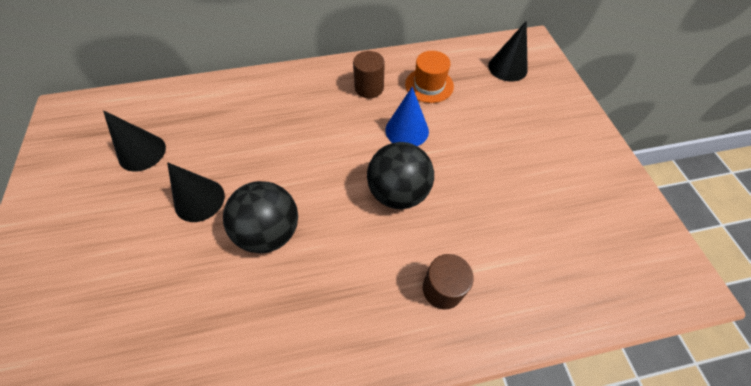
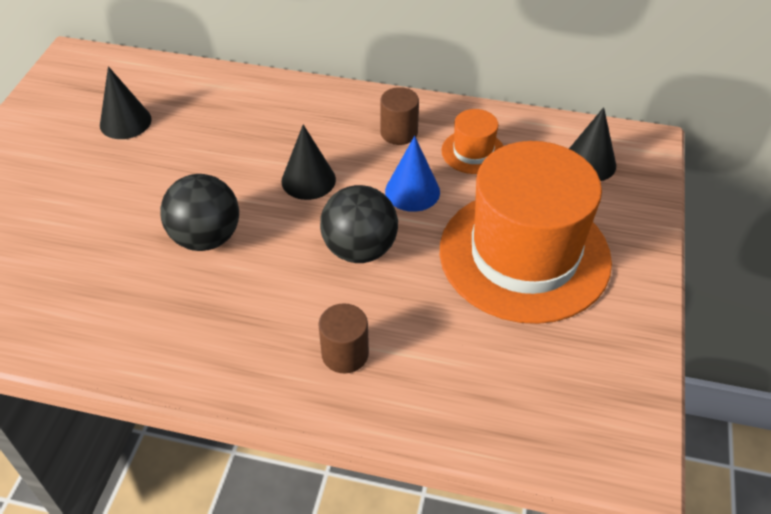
camera: 25 degrees right, 10 degrees down
black cone [167,162,225,222] -> black cone moved to [281,125,336,200]
none -> orange hat [440,141,612,324]

